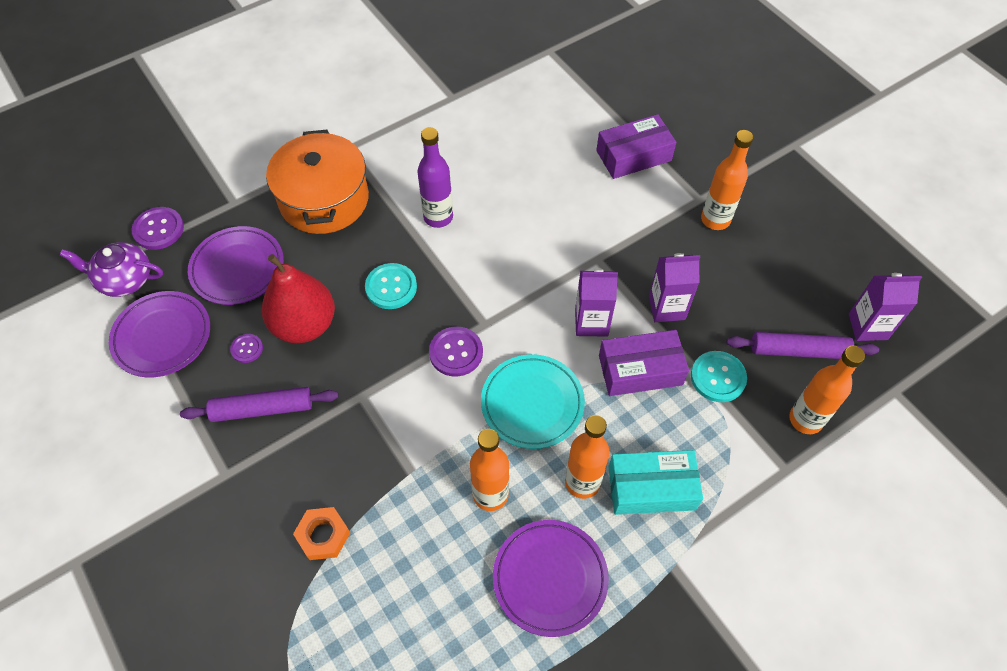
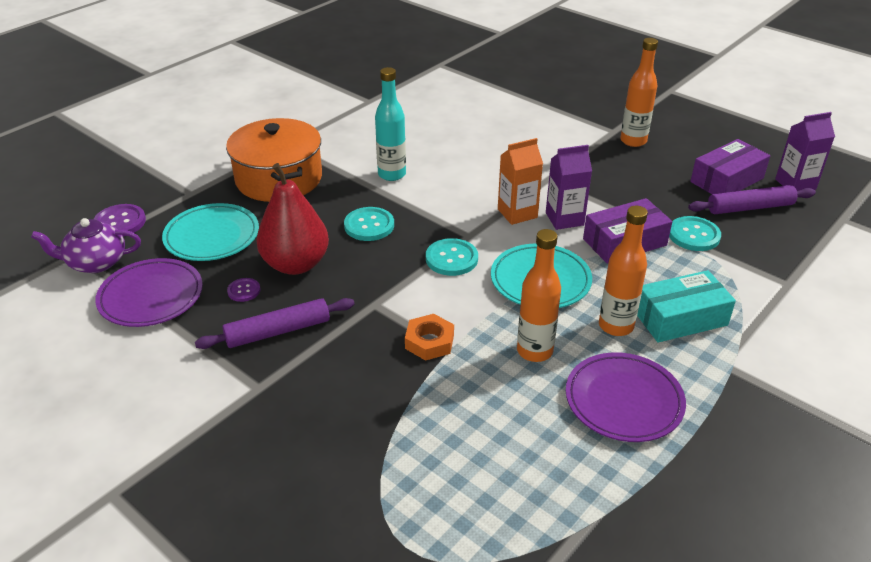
camera: 15 degrees left, 20 degrees down
purple plate [188,226,284,305] -> turquoise plate [162,203,259,261]
orange nut [293,507,350,560] -> orange nut moved to [405,314,454,361]
purple bottle [417,127,453,228] -> turquoise bottle [375,67,406,181]
purple button [429,327,483,377] -> turquoise button [426,238,478,276]
purple box [596,114,676,179] -> purple box moved to [690,139,770,194]
purple carton [649,253,700,322] -> none
orange bottle [789,346,865,434] -> none
none -> orange carton [498,138,543,225]

